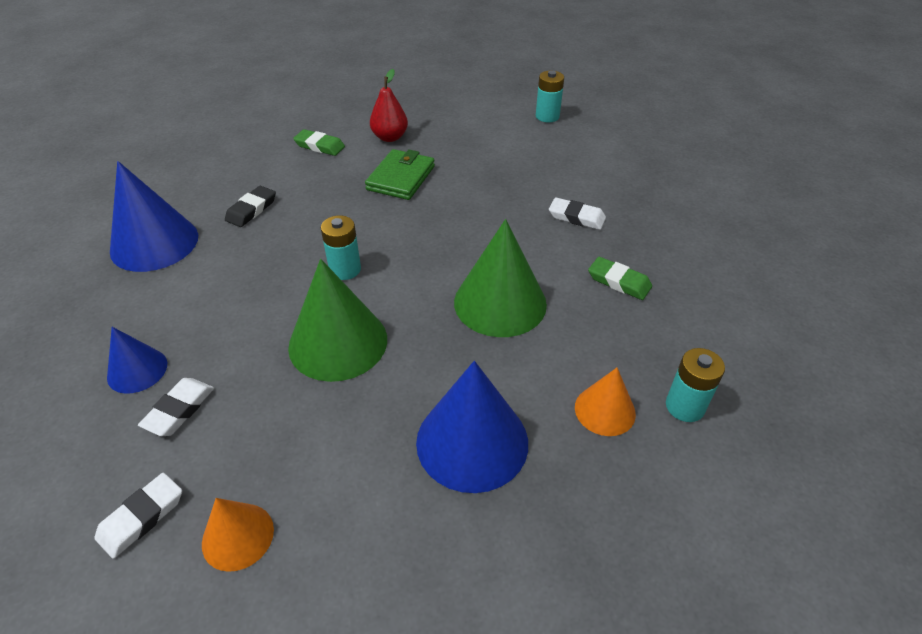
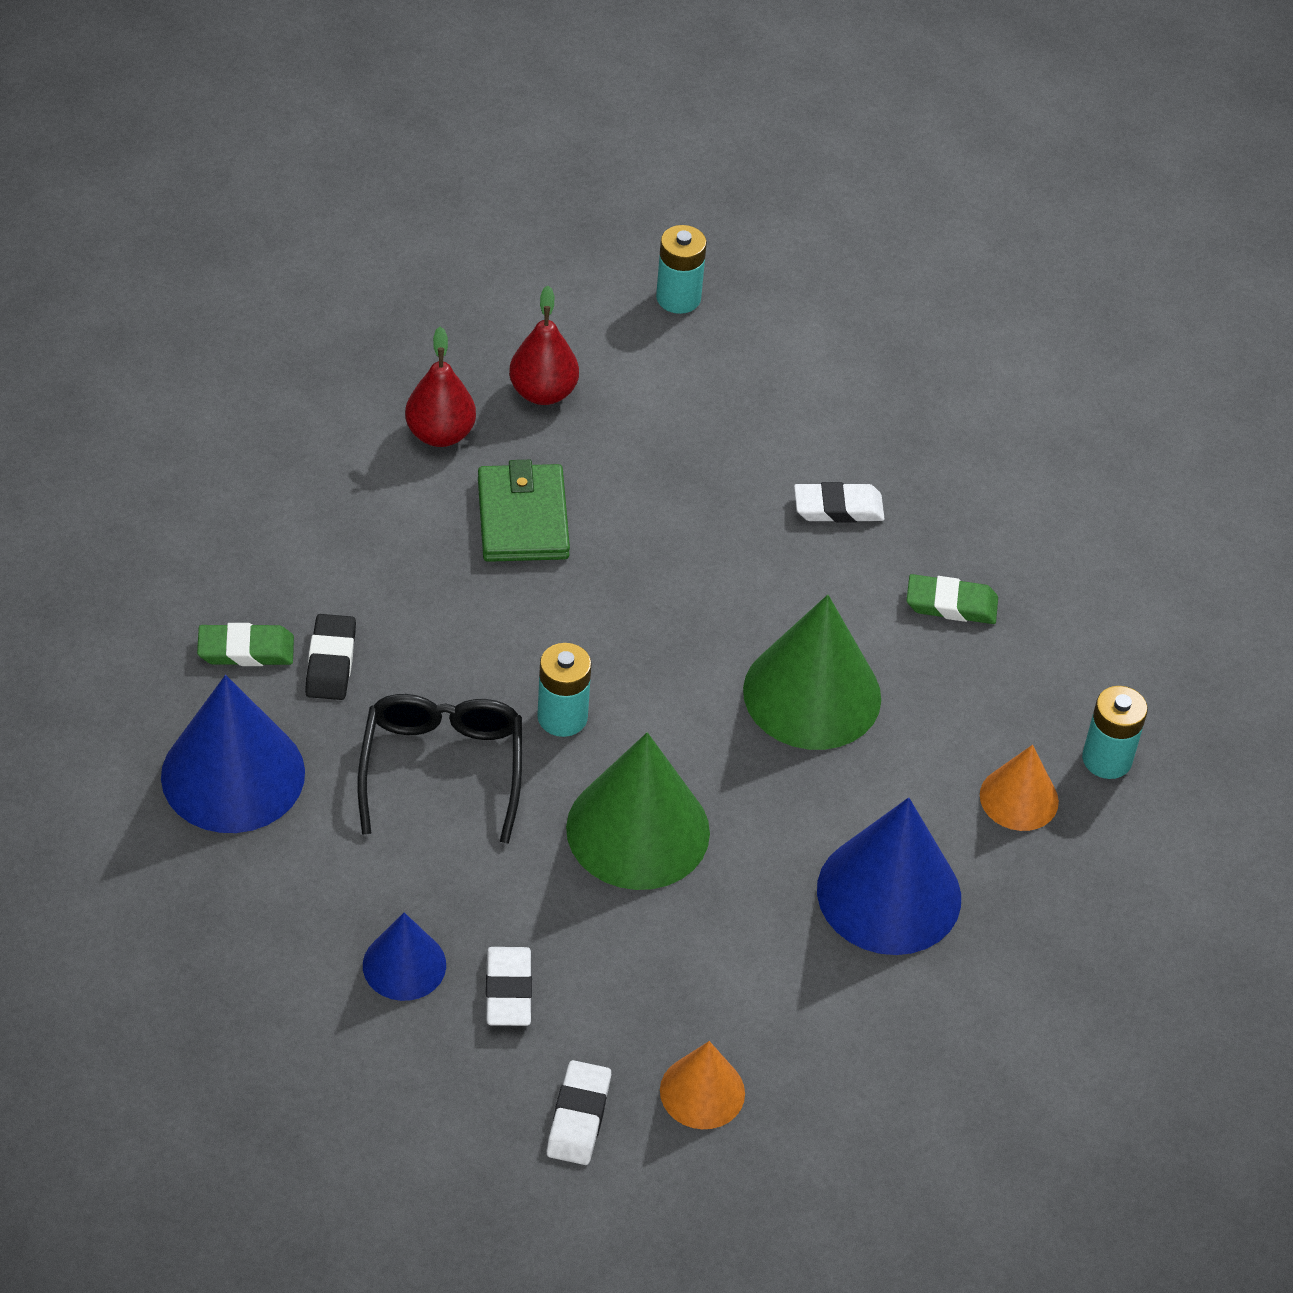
camera: 30 degrees left, 5 degrees up
green eraser [293,129,345,156] -> green eraser moved to [197,623,294,666]
none -> black glasses [358,694,522,844]
none -> red pear [509,286,579,405]

